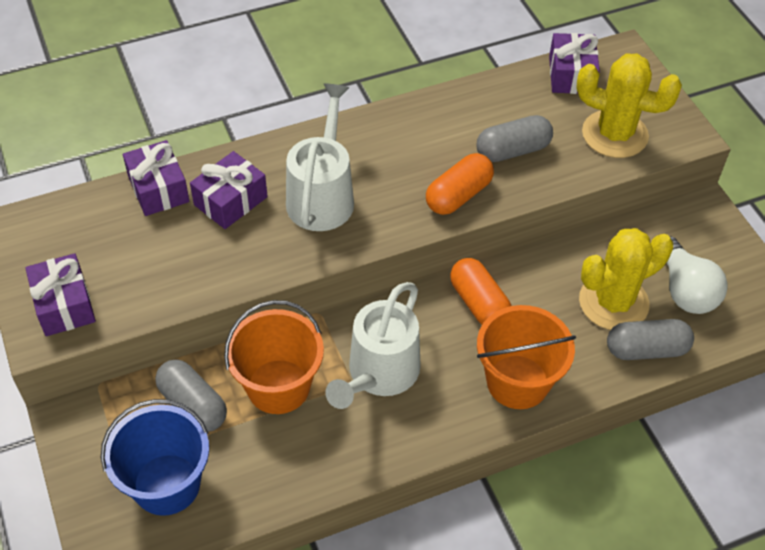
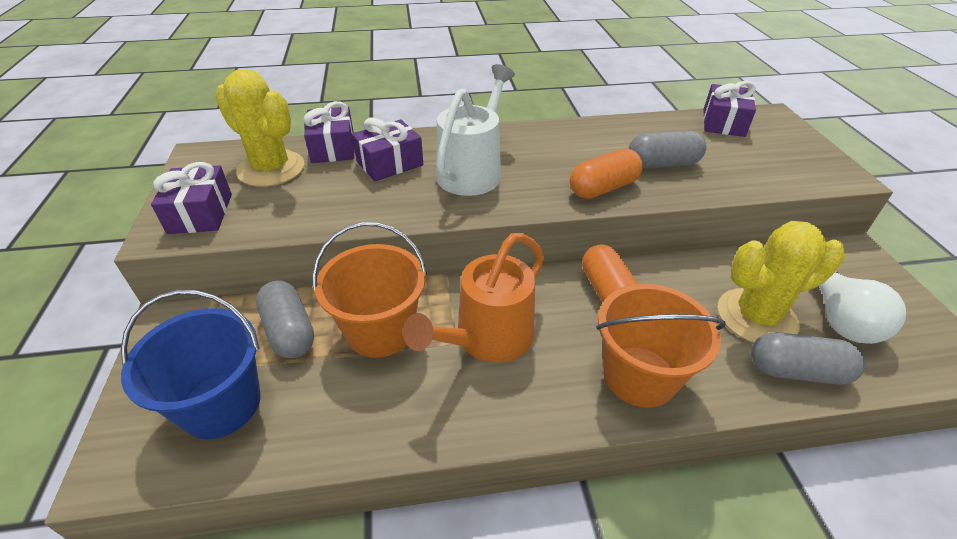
camera: 15 degrees right, 10 degrees down
white watering can [325,282,421,409] -> orange watering can [403,233,544,363]
yellow cactus [576,54,682,158] -> yellow cactus moved to [215,69,305,187]

